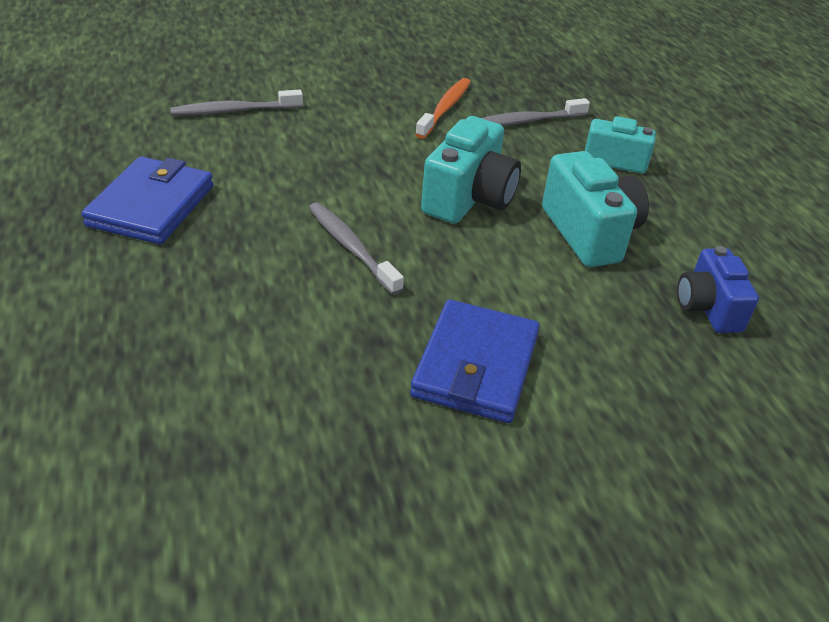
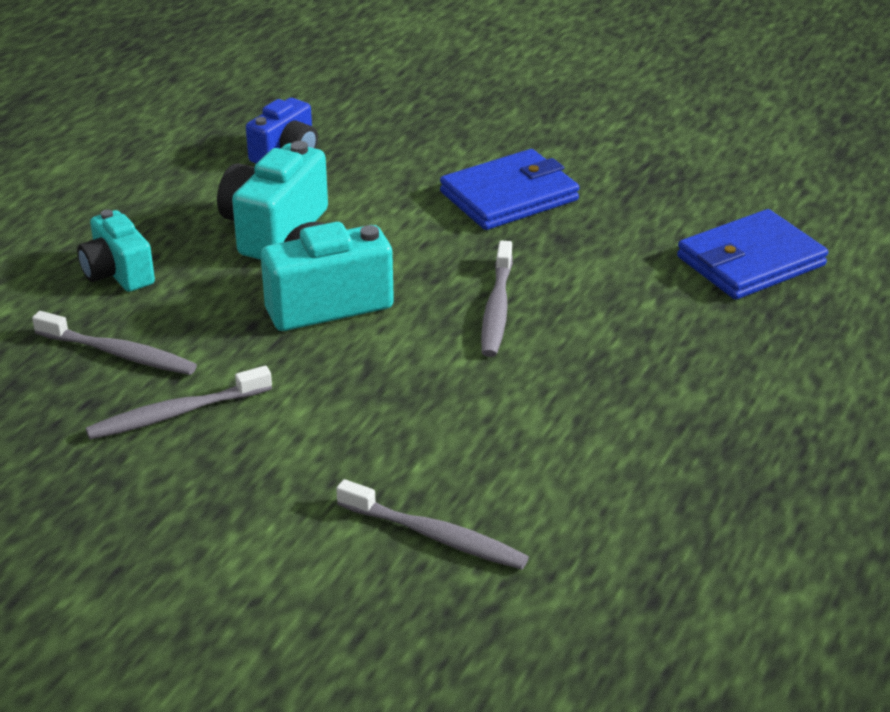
camera: 135 degrees left, 5 degrees down
blue wallet [81,156,213,245] -> blue wallet moved to [677,209,828,300]
orange toothbrush [415,78,471,139] -> grey toothbrush [86,366,272,440]

